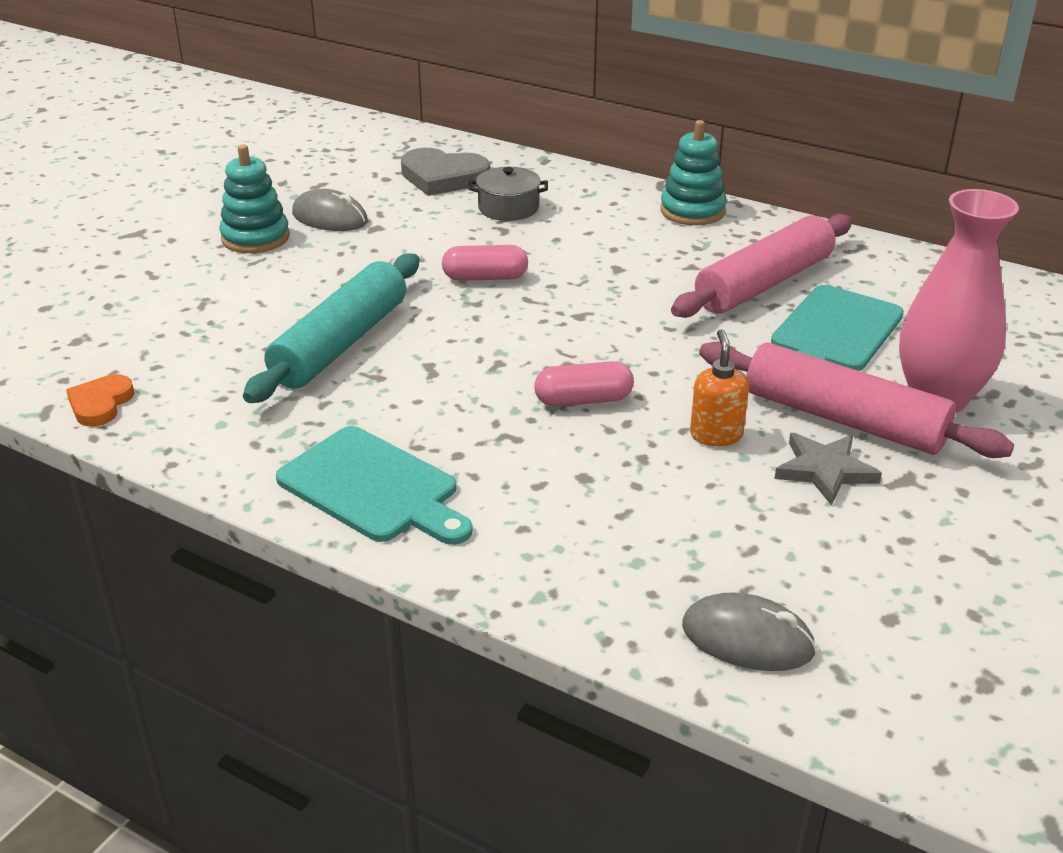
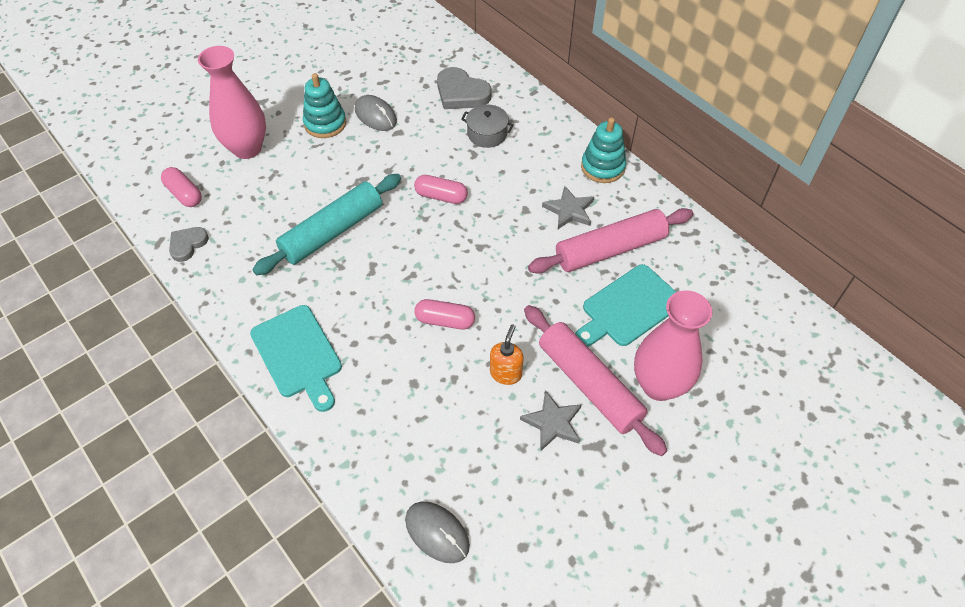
camera: 20 degrees right, 20 degrees up
orange heart [66,374,134,427] -> grey heart [169,227,209,262]
none -> pink capsule [161,167,202,207]
none -> pink vase [198,46,266,159]
none -> grey star [542,186,594,229]

